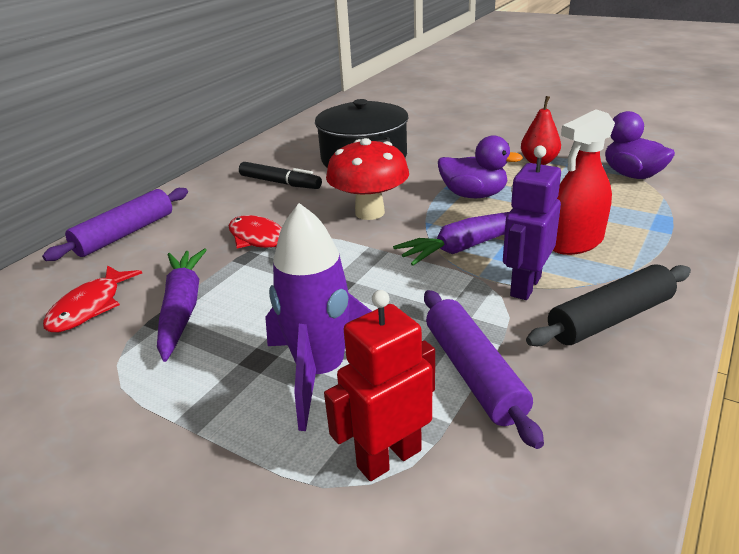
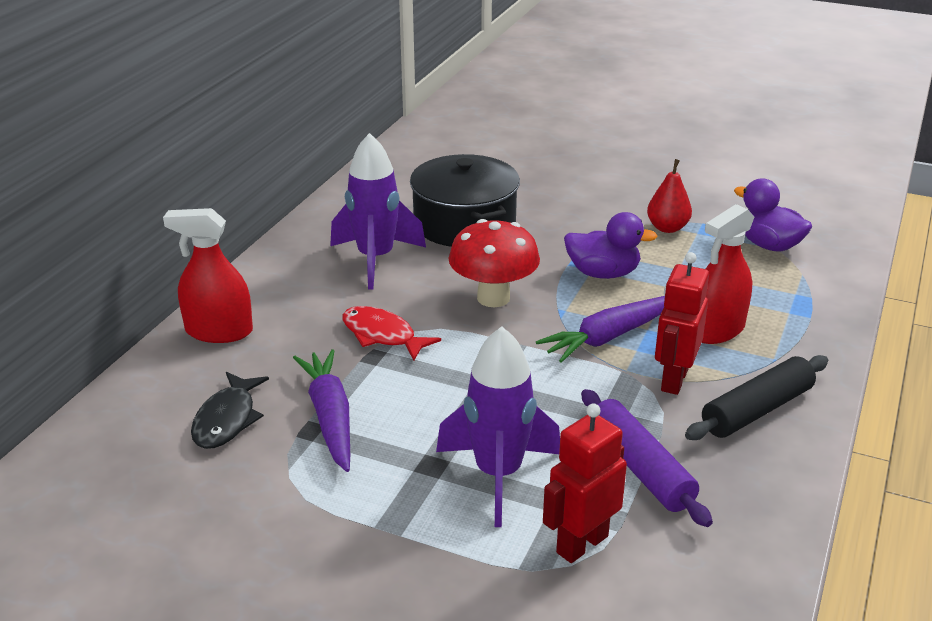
camera: 10 degrees left, 0 degrees up
purple rolling pin [42,188,188,261] -> red spray bottle [163,208,253,343]
red fish [43,265,142,333] -> black fish [191,372,269,449]
black marker [239,162,322,189] -> purple rocket [330,133,426,290]
purple robot [503,145,561,300] -> red robot [655,252,709,395]

